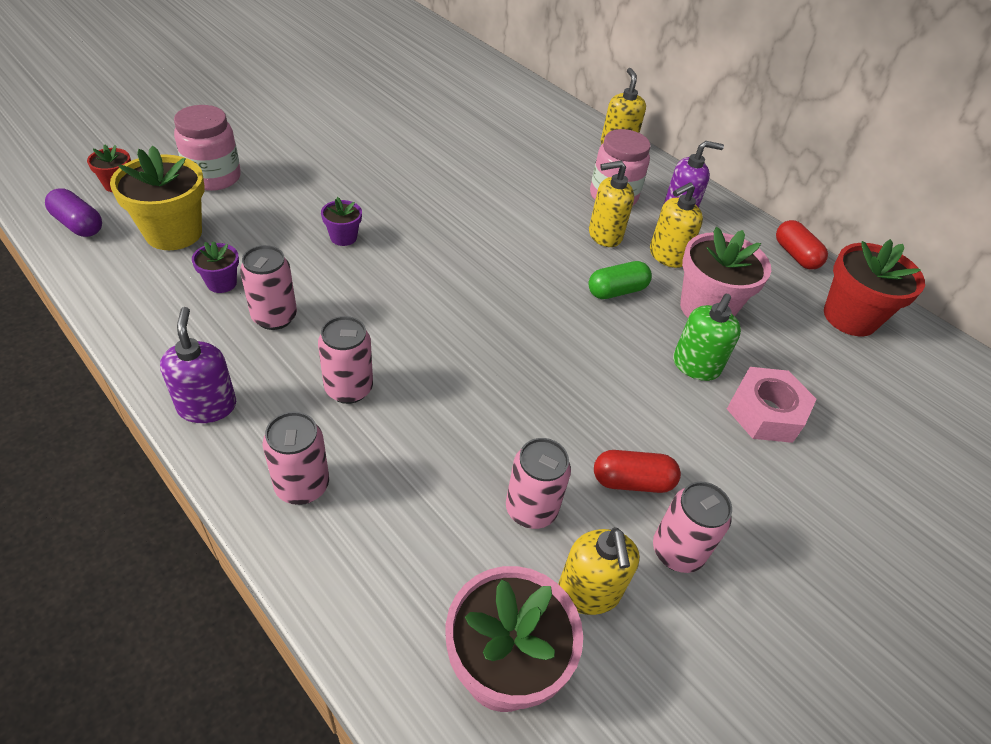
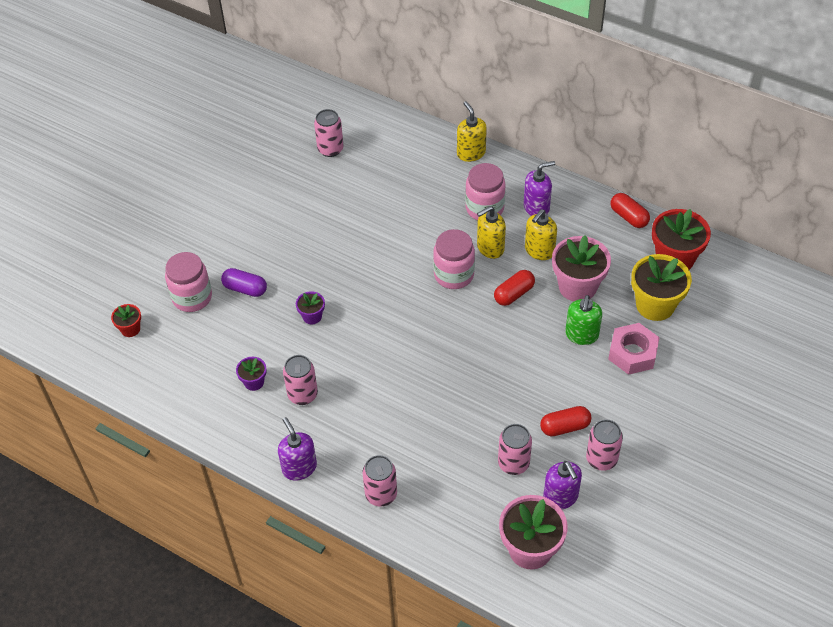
camera: 10 degrees left, 5 degrees up
purple capsule [45,188,102,237] -> purple capsule moved to [221,268,267,297]
yellow flower pot [110,146,204,250] -> yellow flower pot moved to [631,254,692,321]
pink can [318,316,373,404] -> pink can moved to [314,109,343,157]
yellow soap dispenser [559,527,640,615] -> purple soap dispenser [543,461,582,509]
green capsule [588,261,652,299] -> red capsule [494,270,535,306]
none -> pink jar [433,229,475,289]

